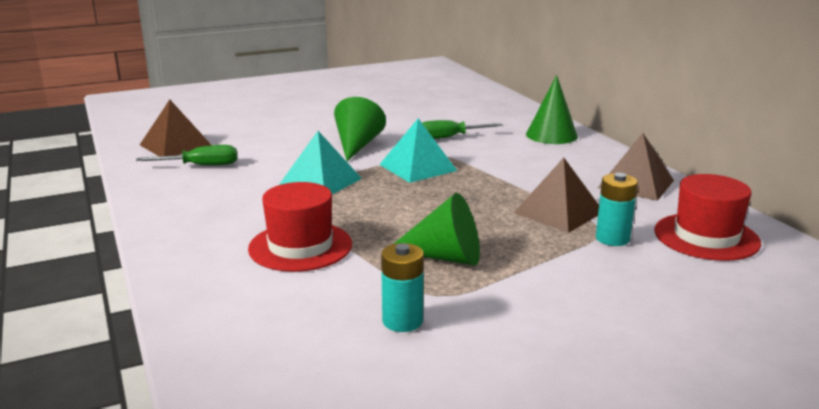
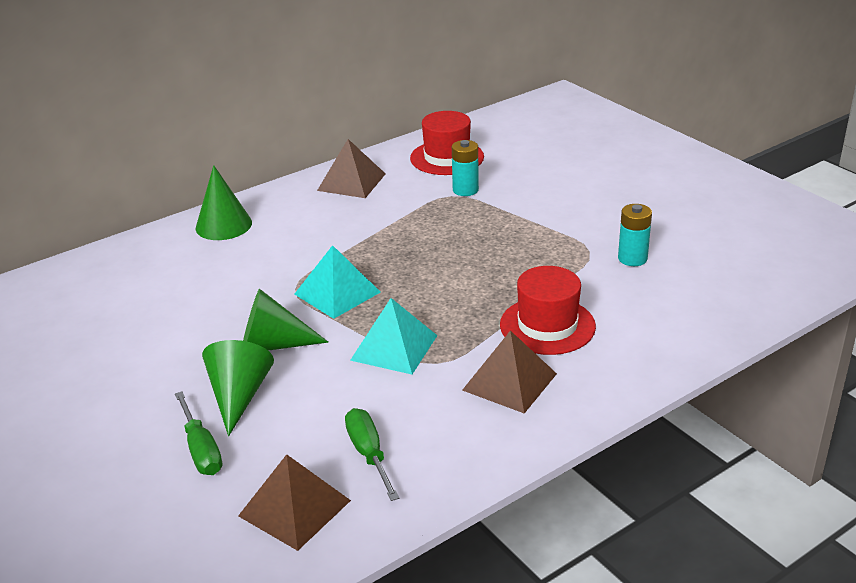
camera: 100 degrees left, 10 degrees up
green cone [394,193,480,266] -> green cone moved to [202,340,274,436]
green screwdriver [422,120,503,139] -> green screwdriver moved to [175,391,222,475]
brown pyramid [514,158,599,233] -> brown pyramid moved to [462,331,557,413]

